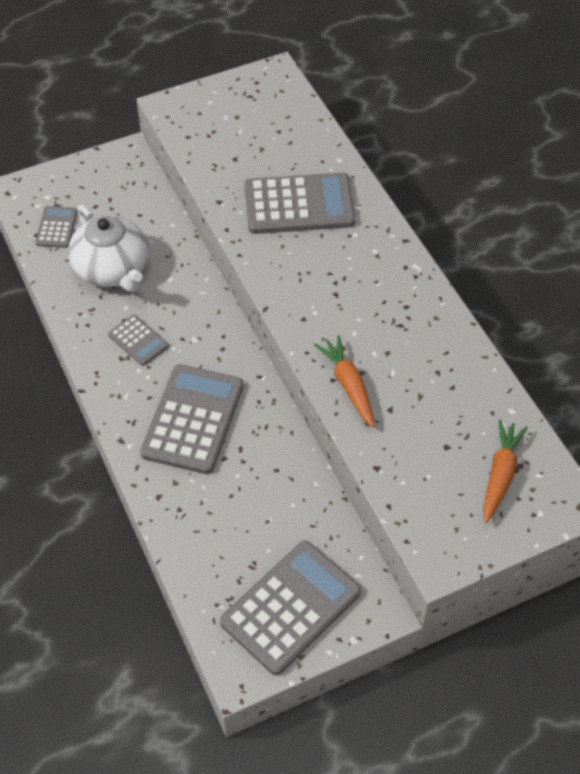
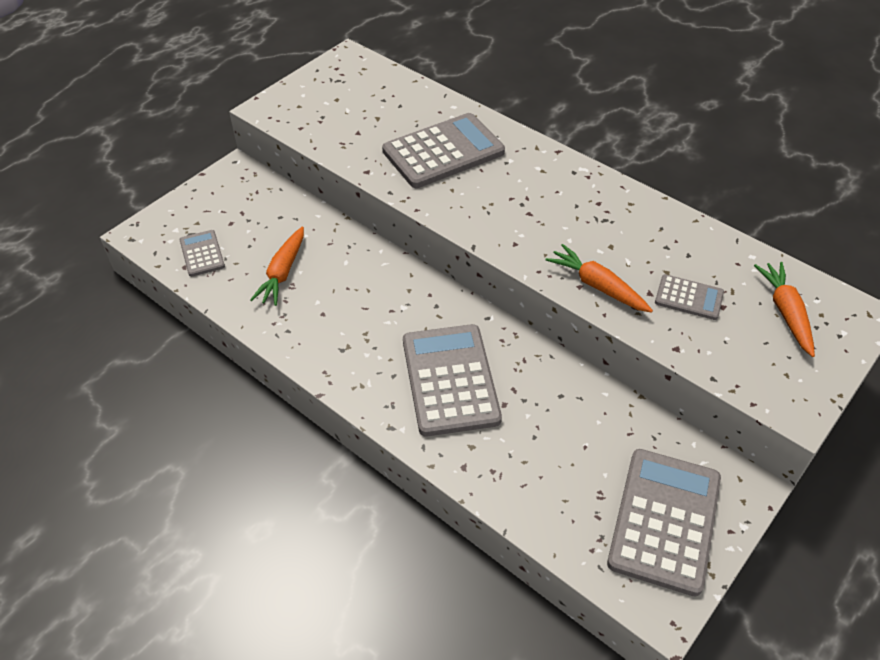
camera: 25 degrees left, 5 degrees down
white teapot [68,205,149,292] -> orange carrot [250,227,304,306]
grey calculator [108,315,169,366] -> grey calculator moved to [655,274,724,320]

